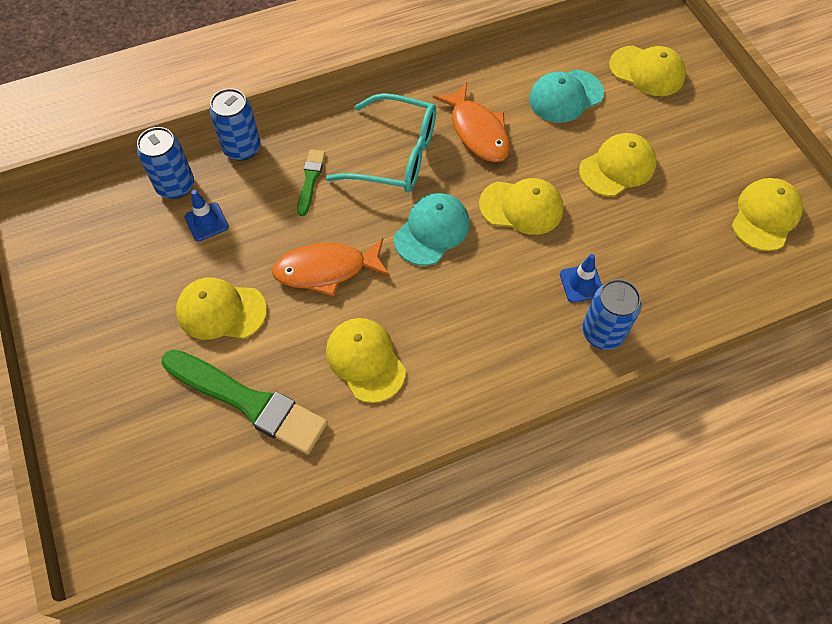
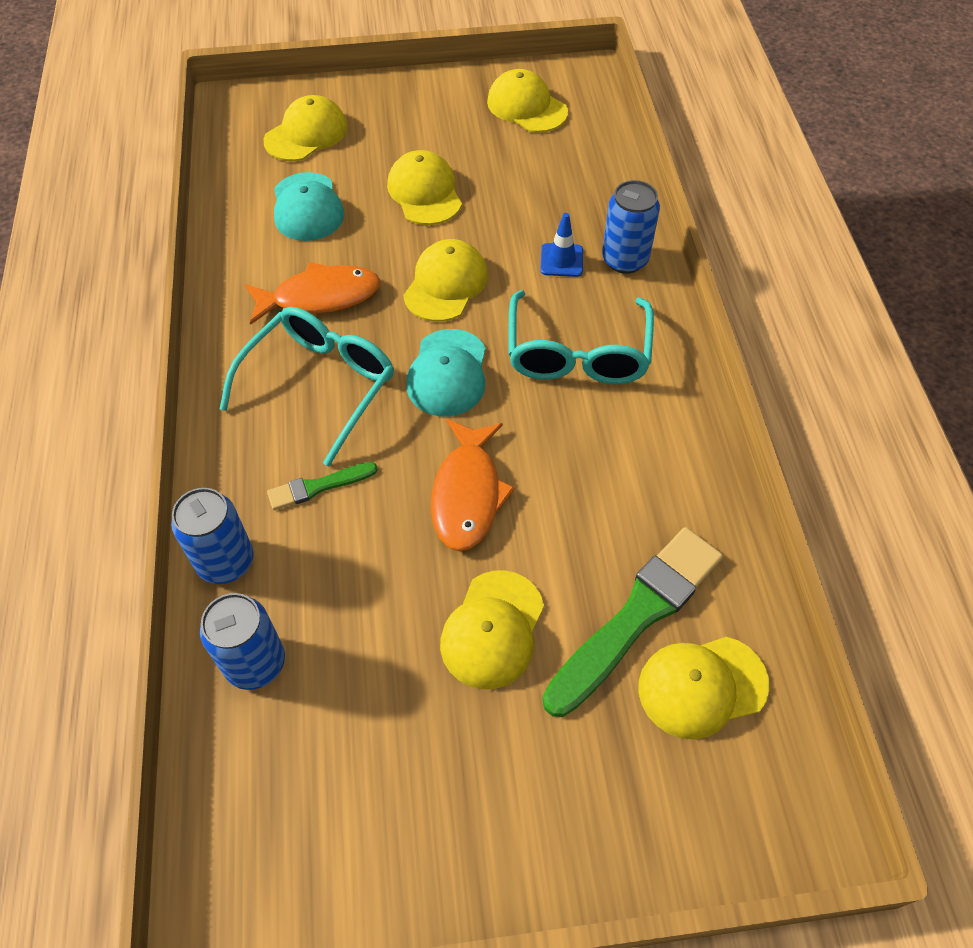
camera: 75 degrees left, 5 degrees down
blue traffic cone [185,190,229,241] -> none
green brush [297,149,325,216] -> green brush turned 45 degrees counterclockwise [267,462,378,510]
yellow cap [326,318,406,403] -> yellow cap moved to [638,637,769,740]
turquoise cap [394,193,470,266] -> turquoise cap turned 135 degrees counterclockwise [406,329,486,416]
none -> turquoise glasses [508,290,654,384]

